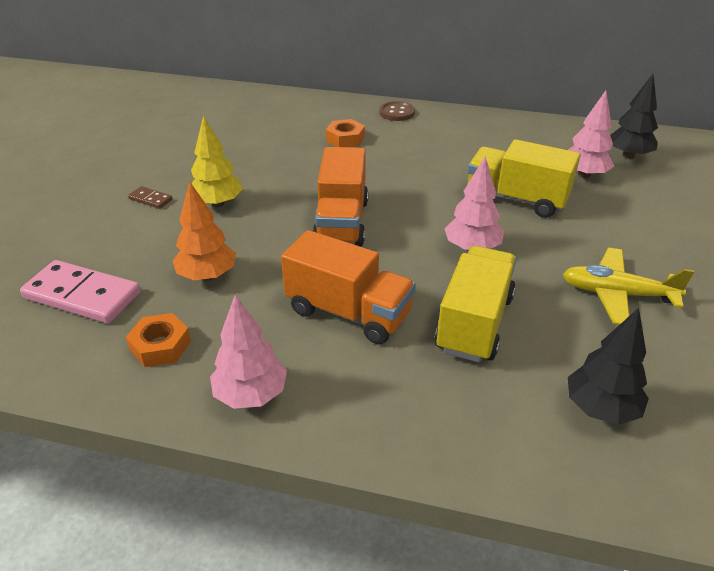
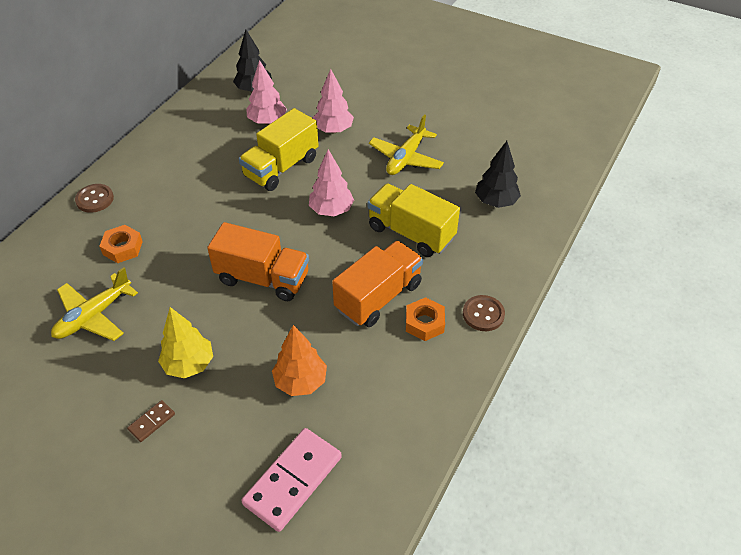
camera: 75 degrees left, 10 degrees up
orange nut [126,313,191,367] -> orange nut moved to [406,297,445,341]
pink tree [210,295,287,409] -> pink tree moved to [313,69,354,133]
none -> yellow plane [51,267,138,341]
none -> brown button [463,295,505,331]

